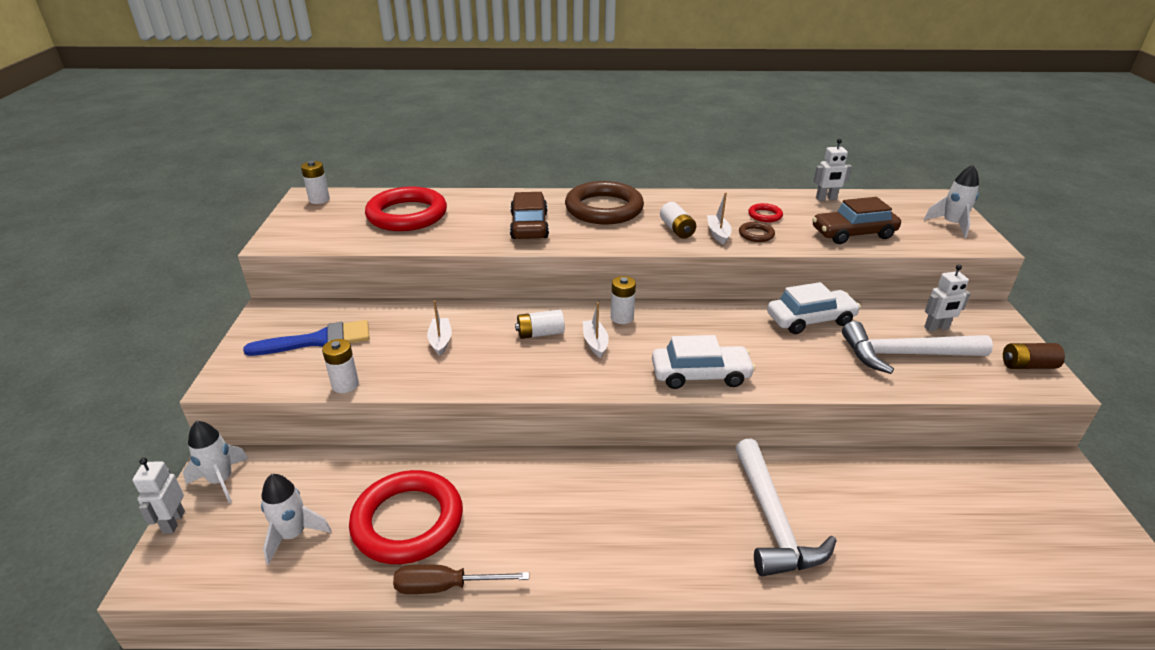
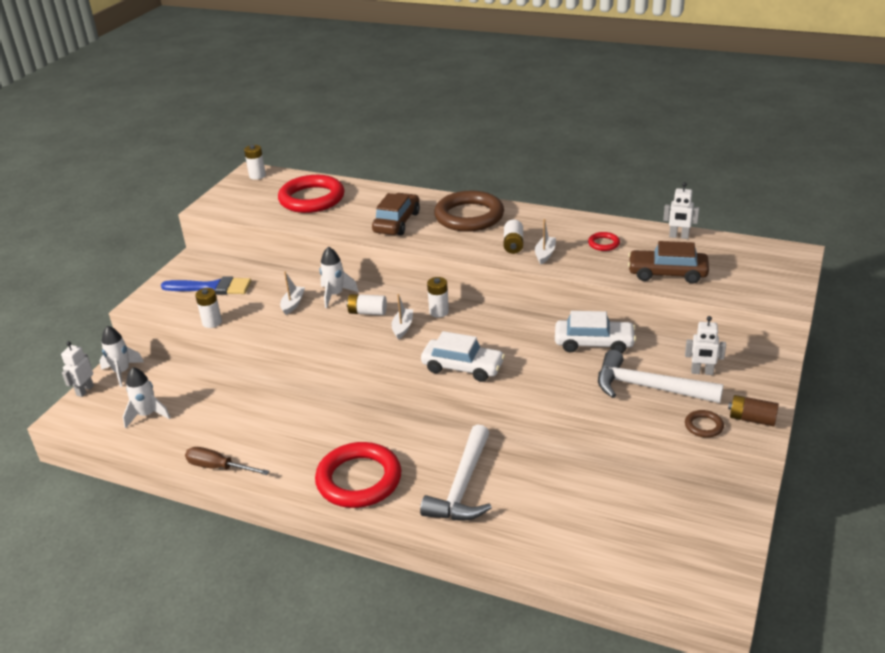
camera: 25 degrees right, 0 degrees up
red ring [349,470,463,564] -> red ring moved to [315,442,401,508]
brown ring [739,222,775,242] -> brown ring moved to [685,410,724,438]
white rocket [924,165,979,238] -> white rocket moved to [320,246,359,308]

